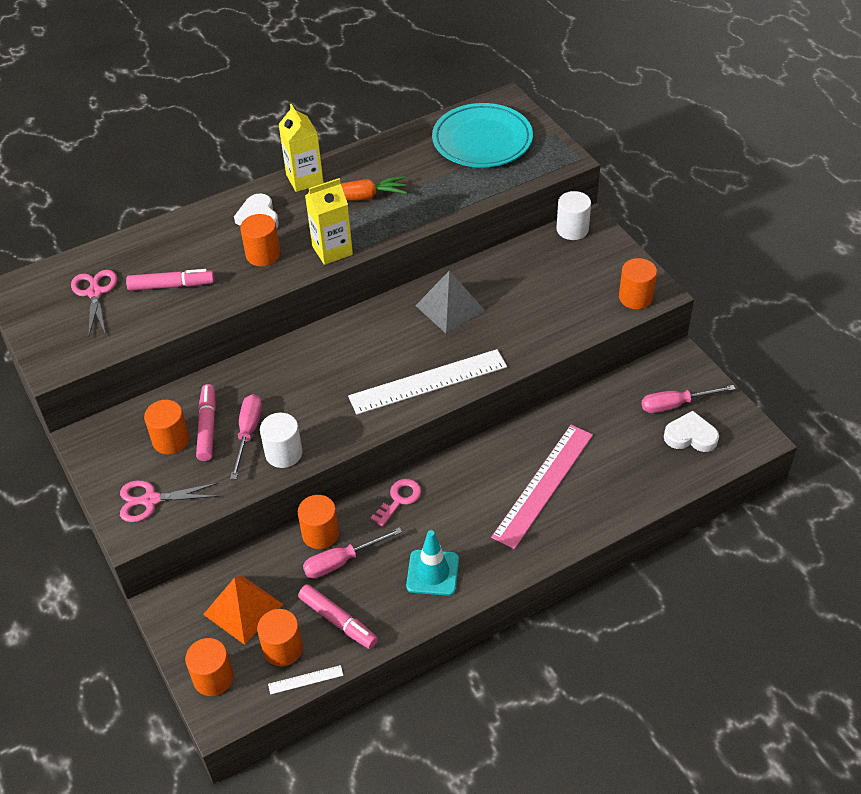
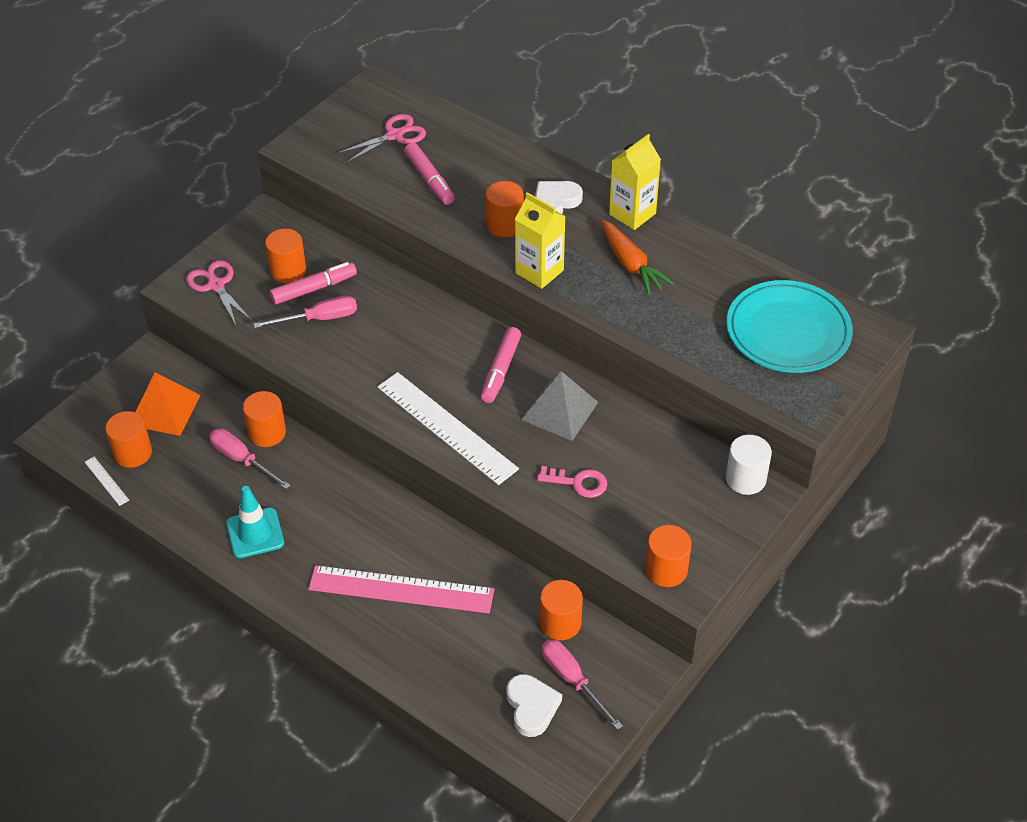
camera: 65 degrees right, 0 degrees up
orange cylinder [185,638,234,696] -> orange cylinder moved to [540,580,583,640]
white cylinder [260,413,303,468] -> none
pink marker [298,584,378,649] -> pink marker moved to [481,327,521,403]
pink key [370,479,422,527] -> pink key moved to [537,466,607,498]

